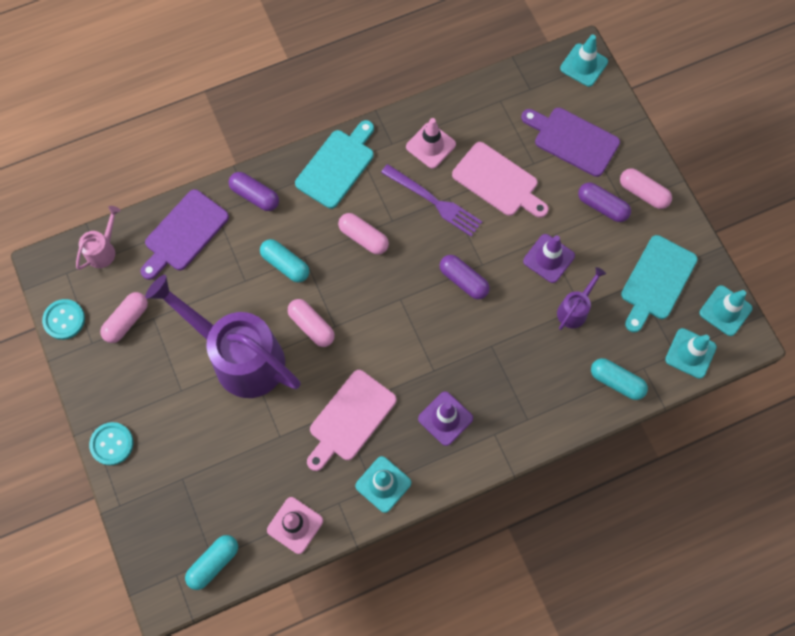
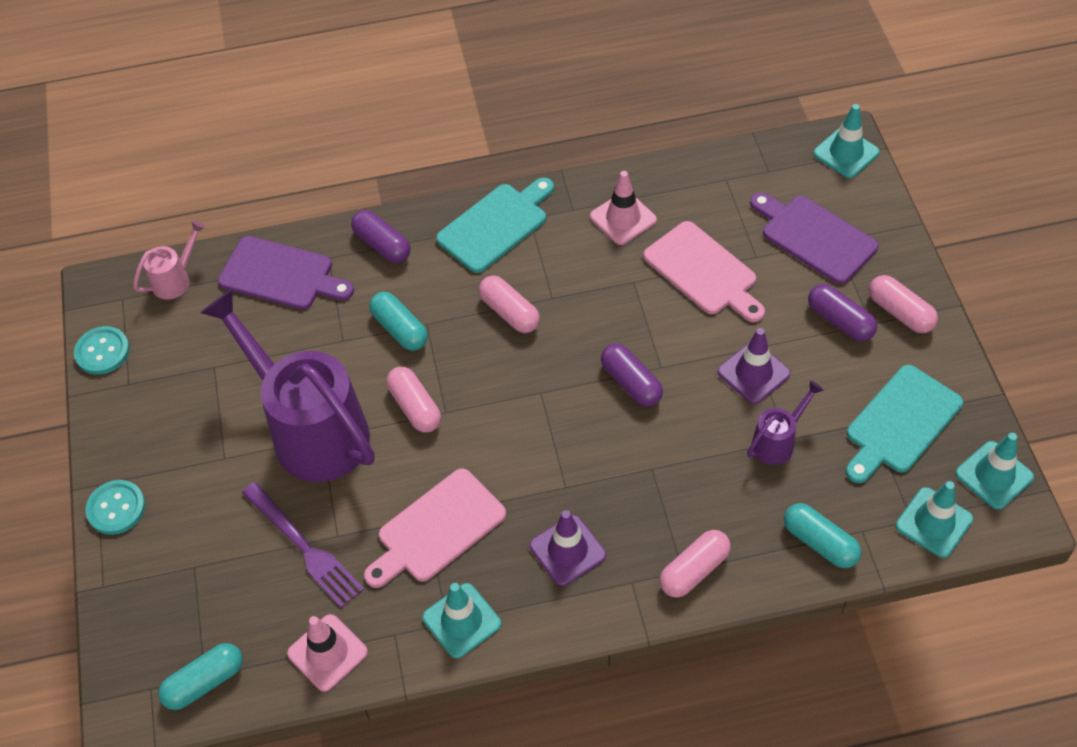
camera: 15 degrees right, 15 degrees down
pink capsule [100,292,148,343] -> pink capsule moved to [660,530,731,598]
purple cutting board [140,189,229,280] -> purple cutting board turned 120 degrees counterclockwise [218,236,354,310]
purple fork [381,164,482,237] -> purple fork moved to [242,482,364,608]

